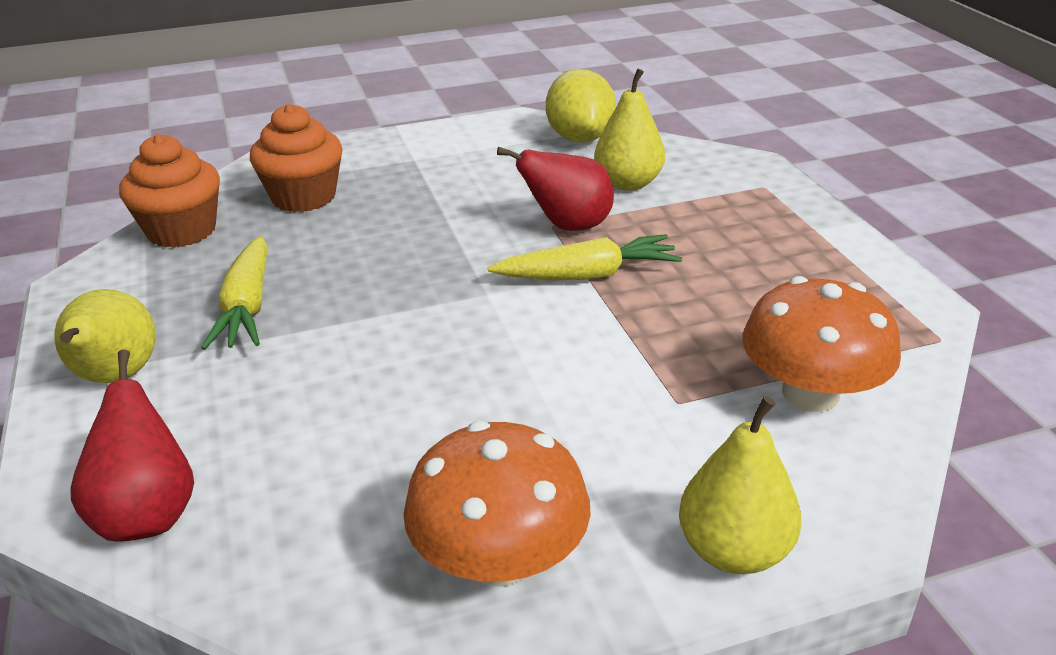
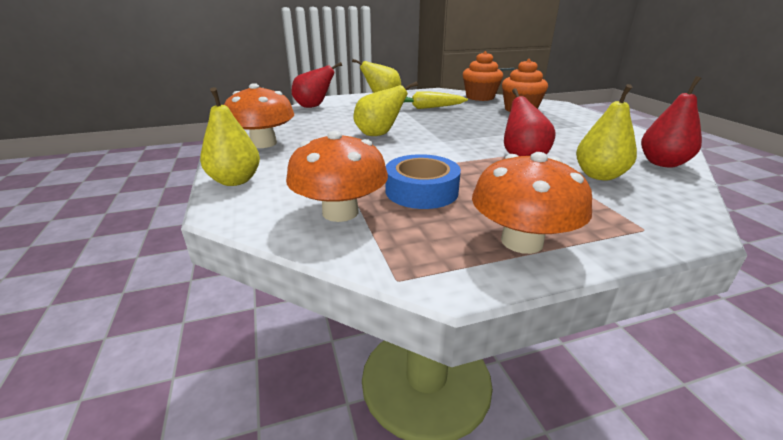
camera: 90 degrees right, 5 degrees down
yellow carrot [488,234,682,280] -> none
yellow lemon [546,69,616,143] -> red pear [641,76,702,168]
none -> yellow pear [354,81,418,136]
none -> blue tape [386,154,461,209]
none -> orange mushroom [472,152,592,254]

